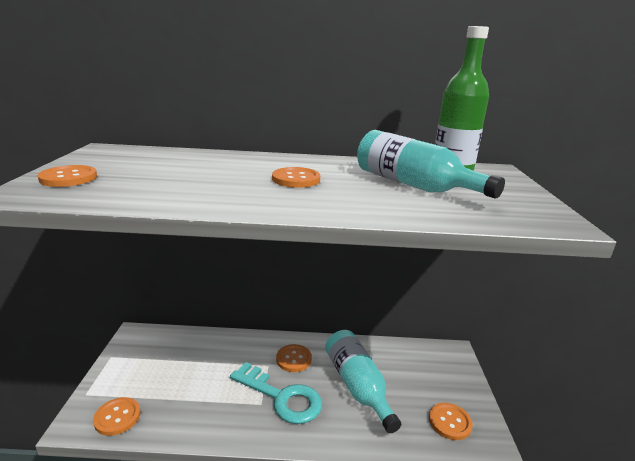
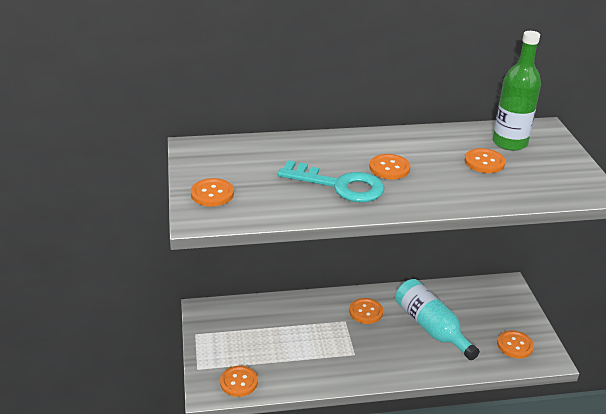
camera: 10 degrees left, 10 degrees up
turquoise key [230,362,322,424] -> turquoise key moved to [278,160,384,202]
turquoise bottle [357,130,505,199] -> orange button [465,148,505,173]

